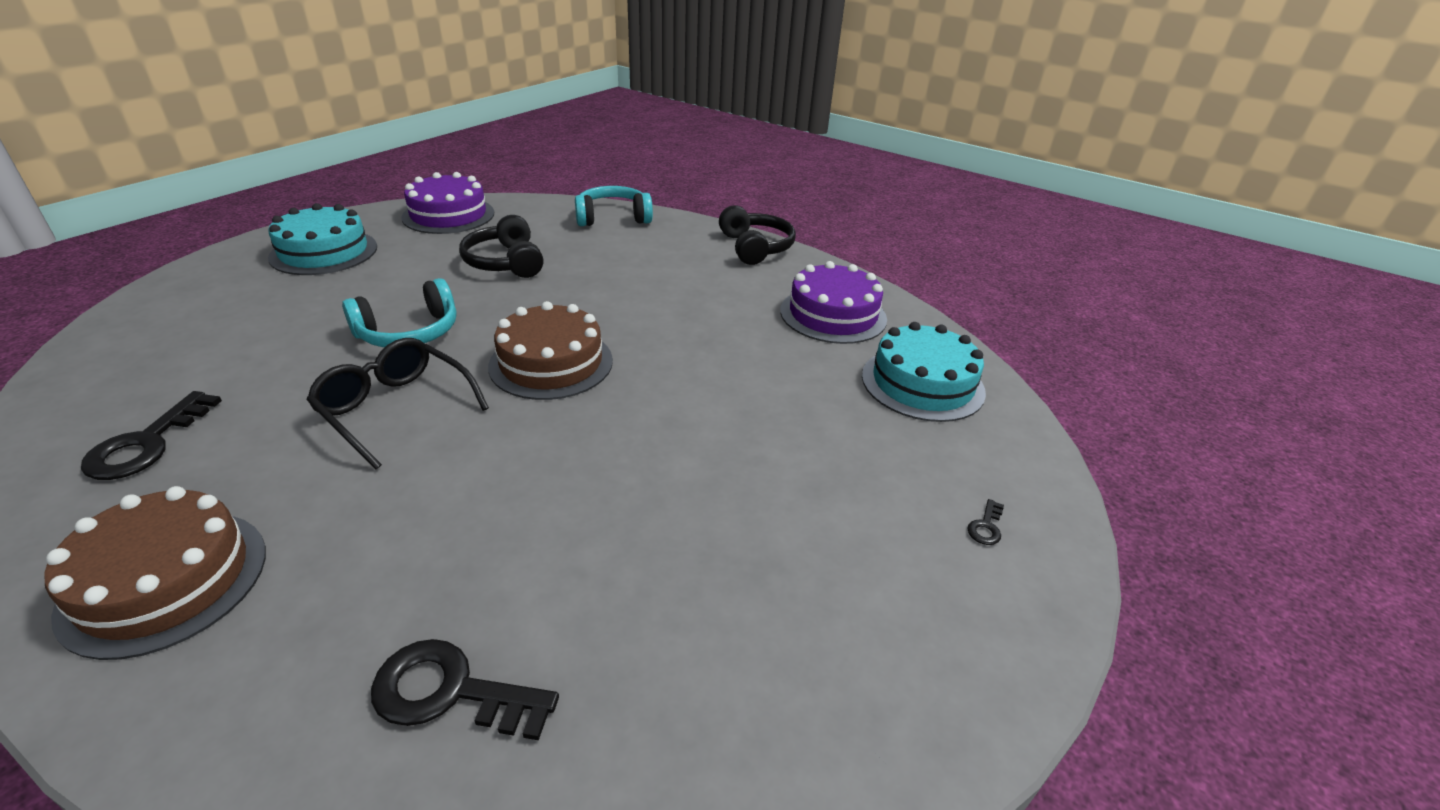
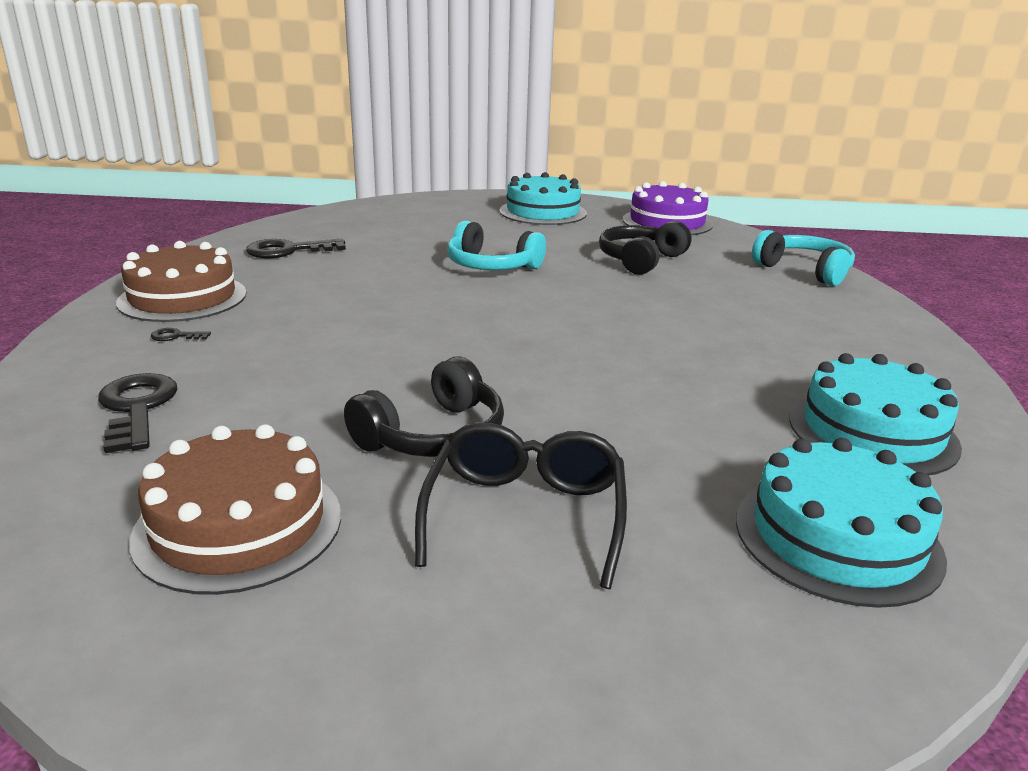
camera: 60 degrees right, 10 degrees down
black glasses [307,338,489,470] -> black glasses moved to [415,422,627,589]
brown cake [488,301,613,400] -> brown cake moved to [129,424,341,595]
black headphones [719,205,796,265] -> black headphones moved to [344,356,504,457]
purple cake [780,261,887,344] -> turquoise cake [789,353,962,476]
black key [967,499,1004,545] -> black key moved to [151,328,211,341]

